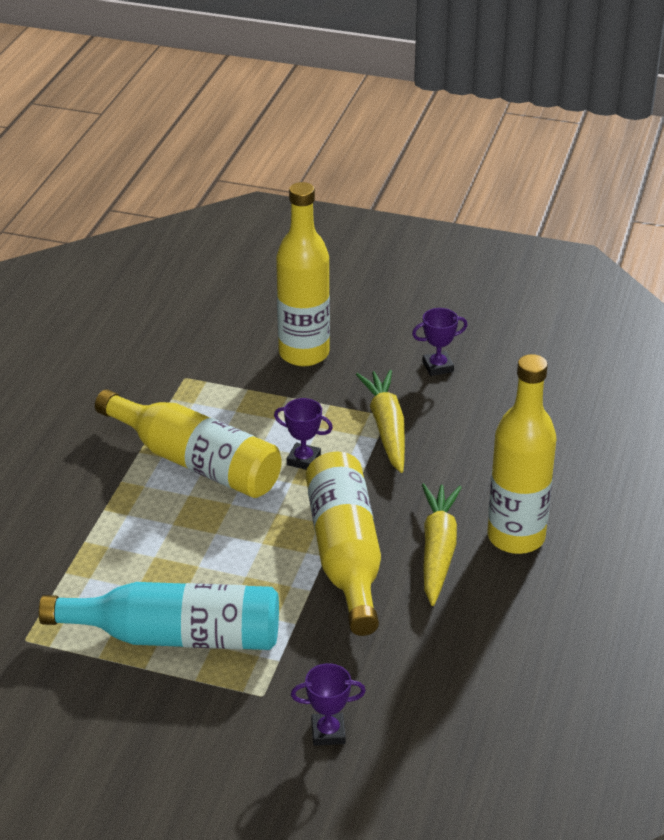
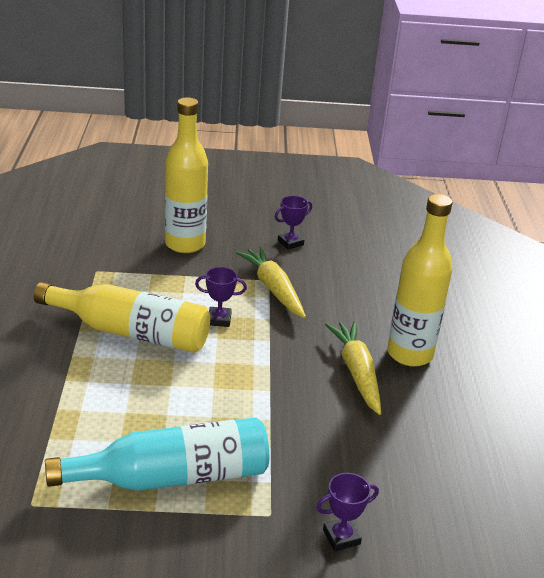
camera: 20 degrees left, 5 degrees down
yellow bottle [306,452,381,636] -> none

